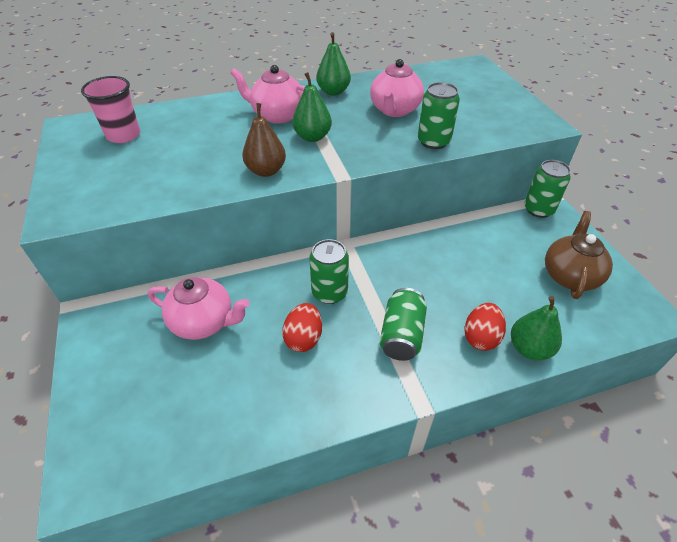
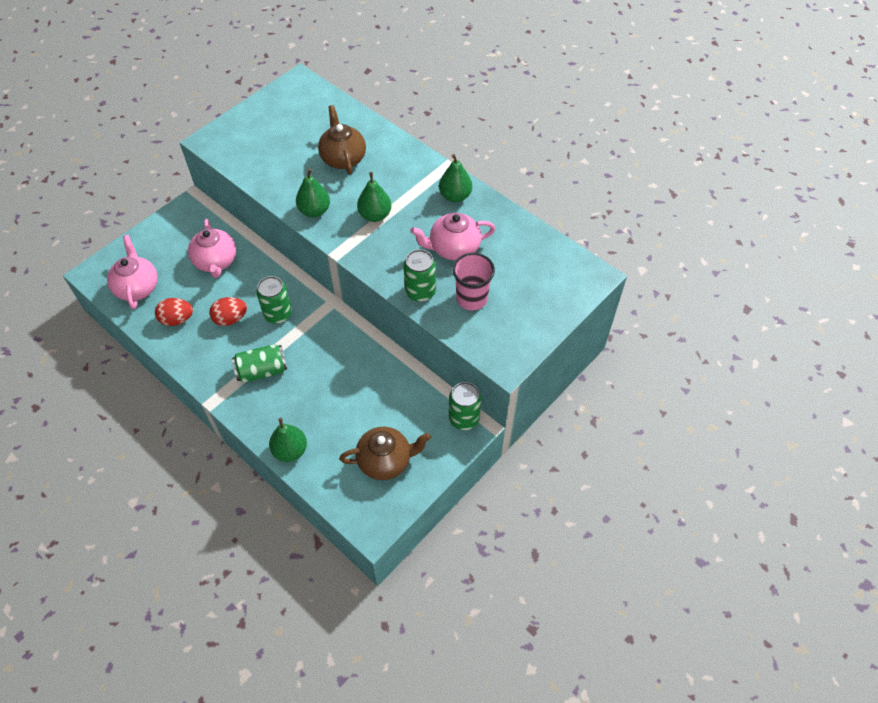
camera: 60 degrees right, 10 degrees up
pink cup [81,76,140,143] -> pink cup moved to [452,253,495,310]
pink teapot [230,65,305,124] -> pink teapot moved to [107,235,158,309]
brown pear [242,103,286,177] -> green pear [296,168,330,217]
red egg [465,303,506,351] -> red egg moved to [155,298,193,326]
none -> brown teapot [318,105,366,175]

